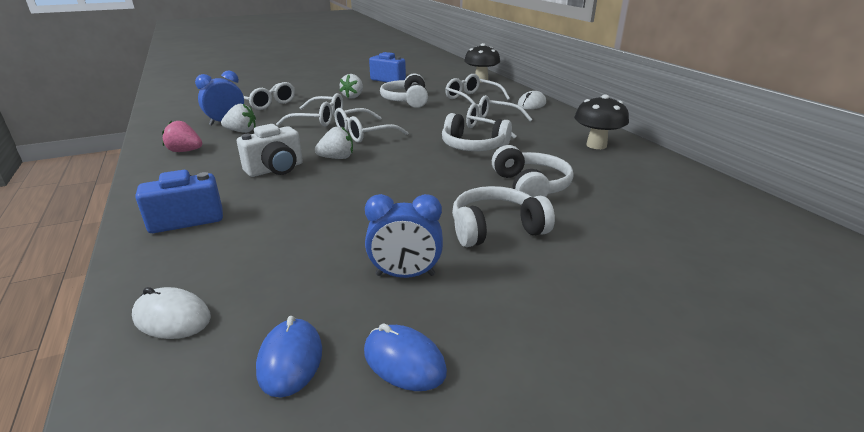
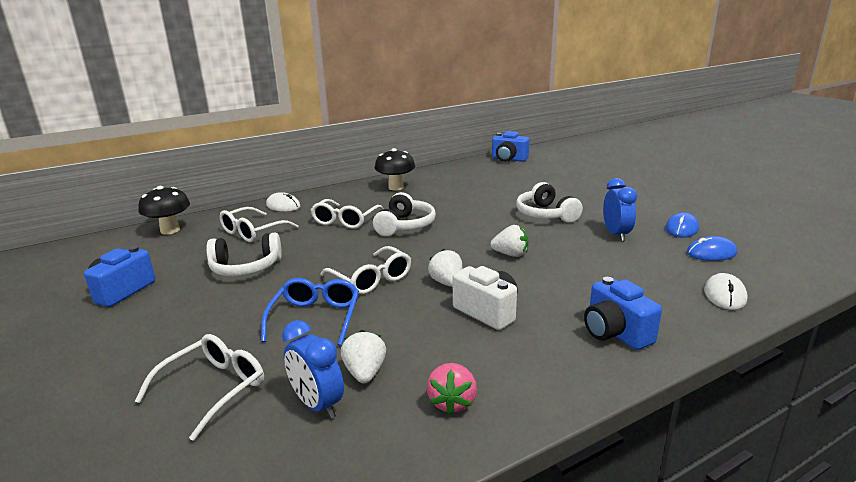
camera: 95 degrees left, 5 degrees down
white glasses [276,93,343,127] -> blue glasses [261,278,359,346]
white strawberry [340,74,363,98] -> white strawberry moved to [490,225,528,257]
white headphones [492,145,573,198] -> none
none -> blue camera [492,131,530,162]

